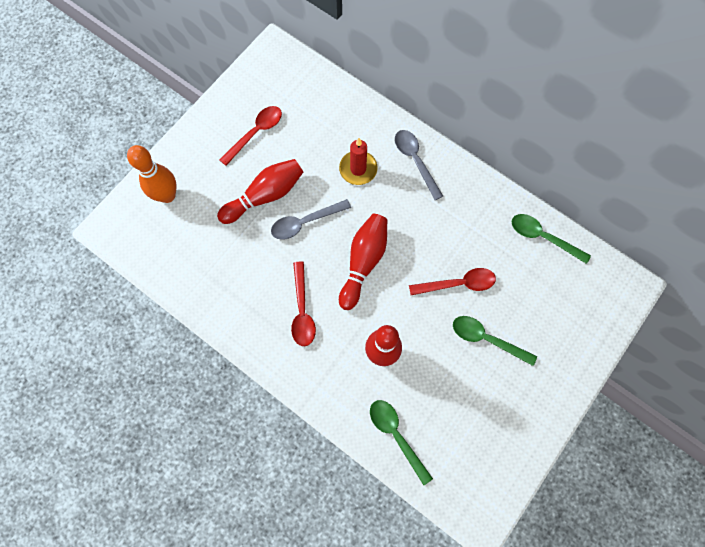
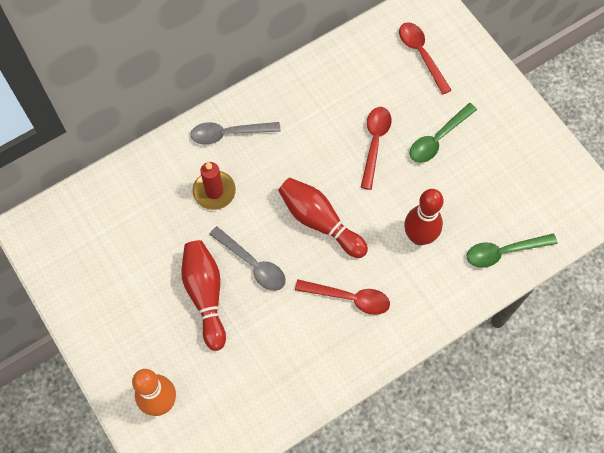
camera: 70 degrees left, 5 degrees down
red spoon [219,106,282,166] -> red spoon moved to [399,22,451,95]
grey spoon [271,199,351,240] -> grey spoon turned 45 degrees counterclockwise [209,226,286,291]
green spoon [512,214,591,264] -> none

